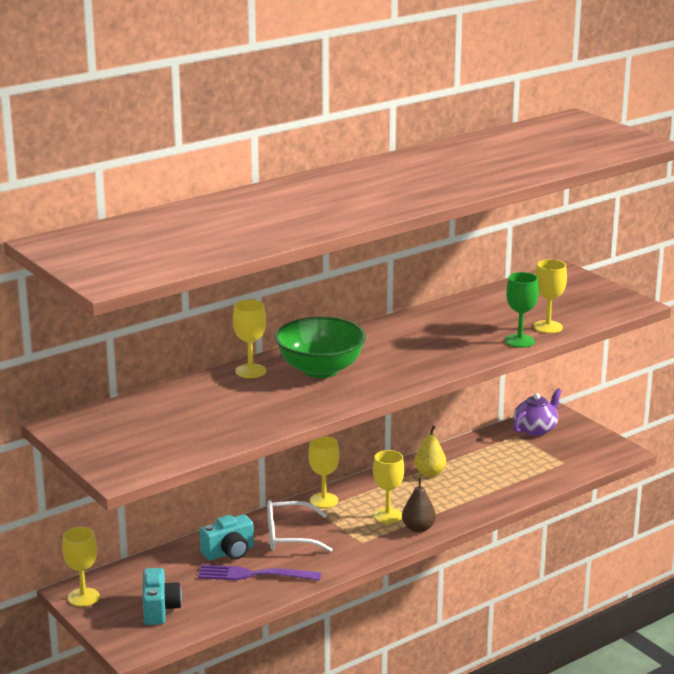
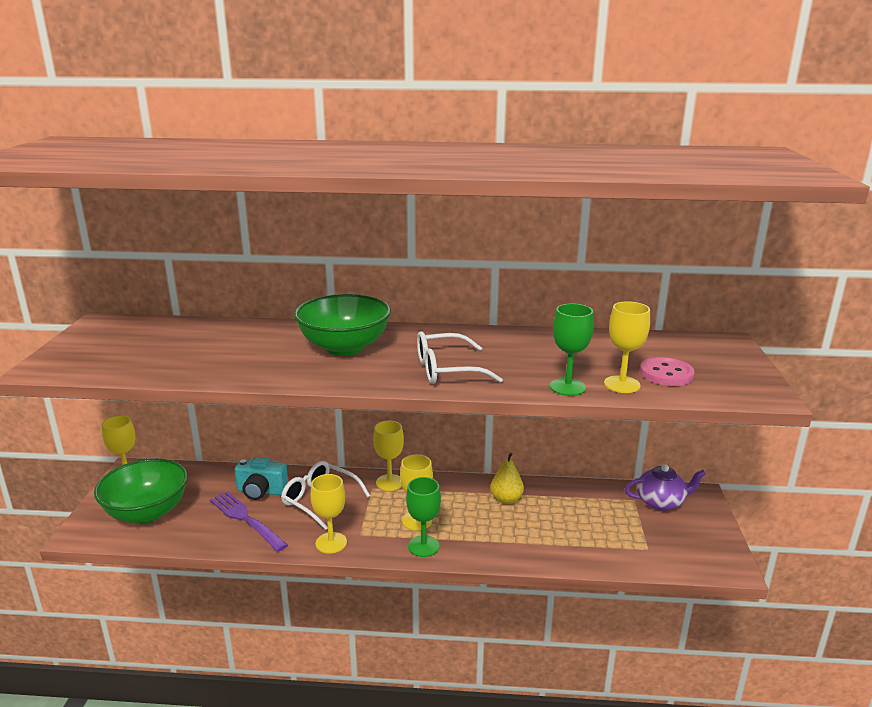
camera: 40 degrees right, 0 degrees up
turquoise camera [143,568,182,625] -> green bowl [94,458,188,524]
yellow goblet [233,300,266,378] -> yellow goblet moved to [310,474,347,554]
brown pear [402,477,436,533] -> green goblet [406,477,441,557]
none -> white glasses [417,331,503,384]
none -> pink button [640,357,694,386]

